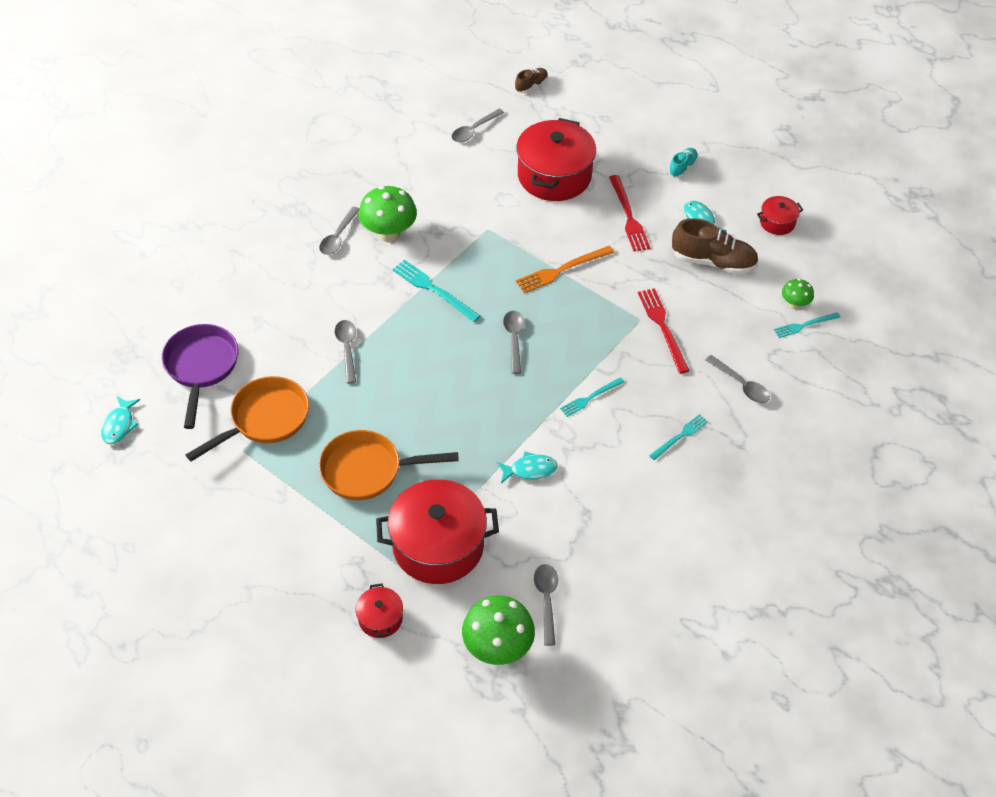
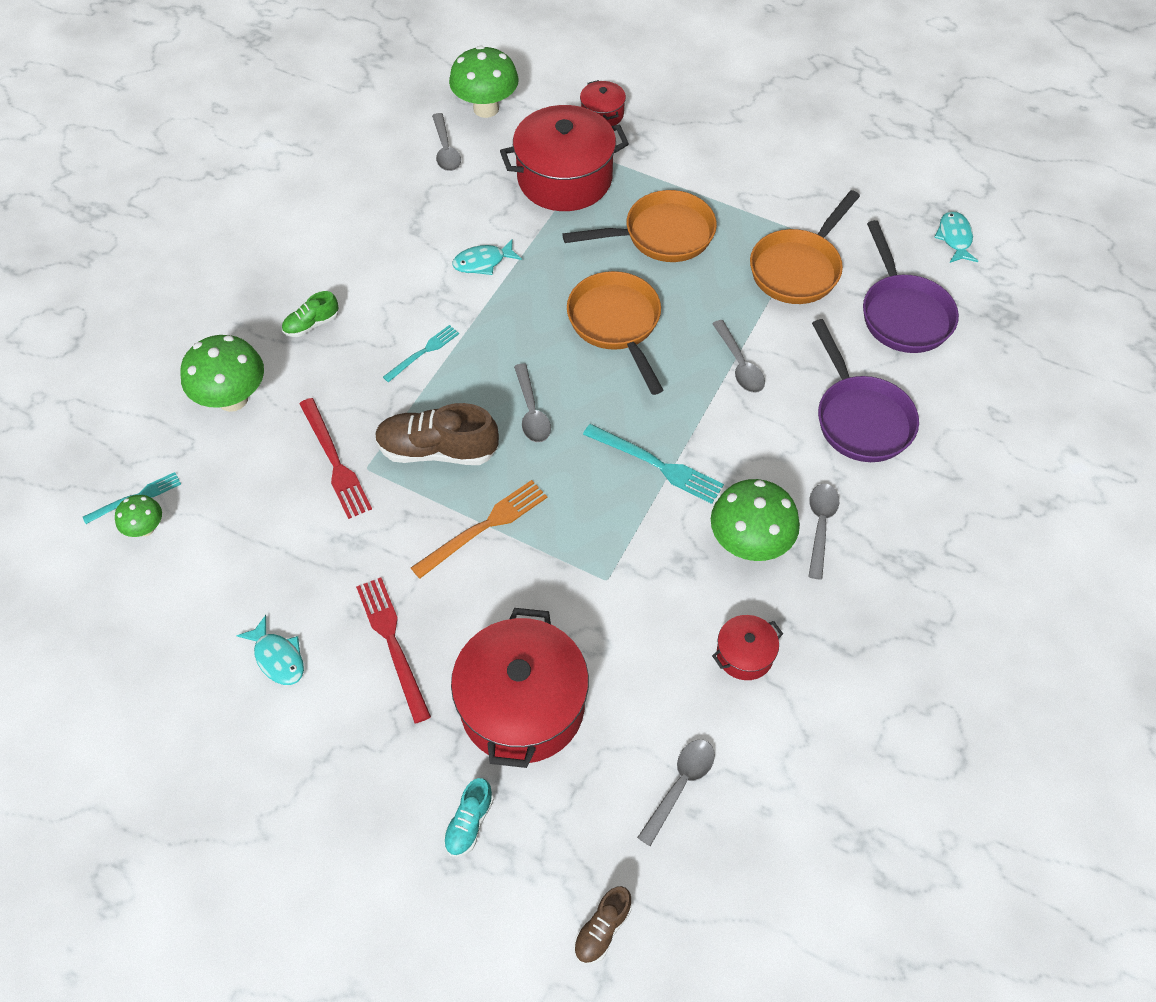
camera: 170 degrees right, 5 degrees up
turquoise fork [649,414,708,460] -> green shoe [282,291,338,337]
turquoise shoe [668,148,698,178] -> turquoise shoe moved to [443,778,494,857]
brown shoe [672,218,759,275] -> brown shoe moved to [375,403,499,465]
grey spoon [705,355,770,403] -> green mushroom [180,335,264,412]
red pot [757,196,803,235] -> red pot moved to [712,615,783,680]
none -> orange pan [567,271,663,395]
none -> purple pan [812,319,919,462]

